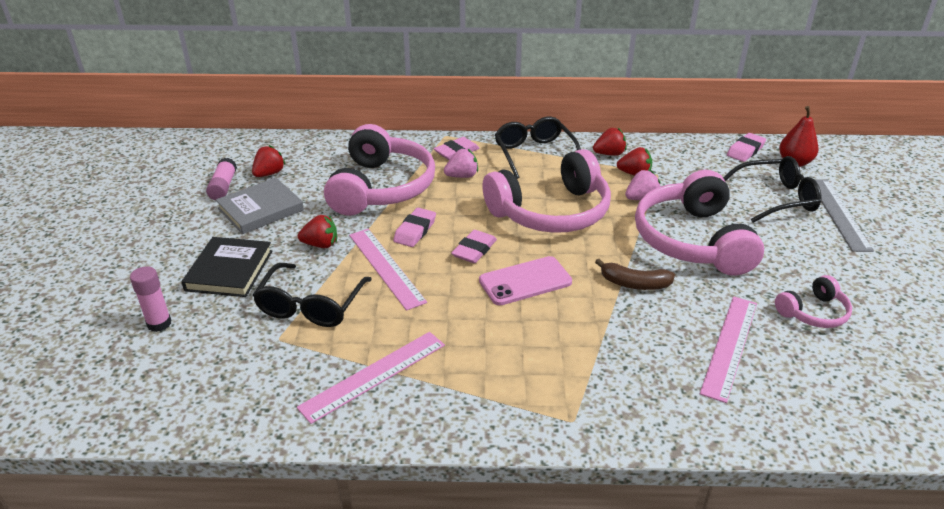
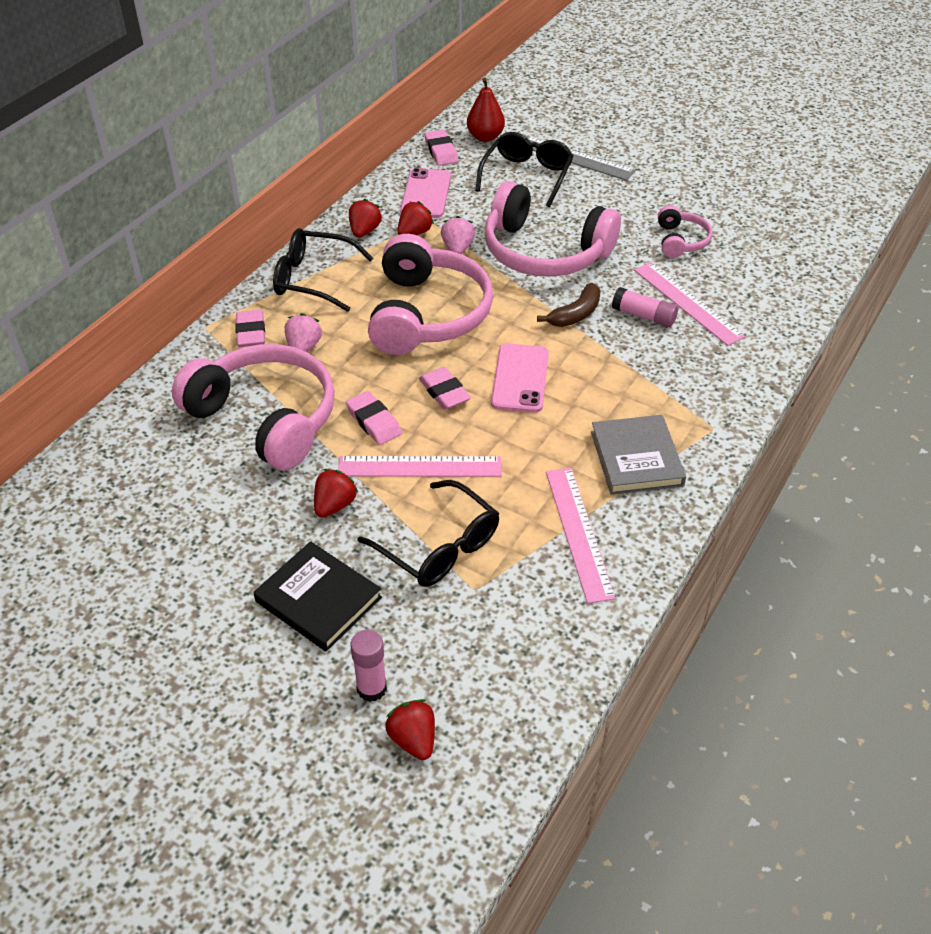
camera: 60 degrees left, 10 degrees up
pink glue stick [206,158,237,200] -> pink glue stick moved to [612,287,678,327]
grey book [216,178,304,234] -> grey book moved to [591,415,686,495]
red strawberry [252,145,286,177] -> red strawberry moved to [385,699,435,760]
none -> pink phone [400,168,451,218]

